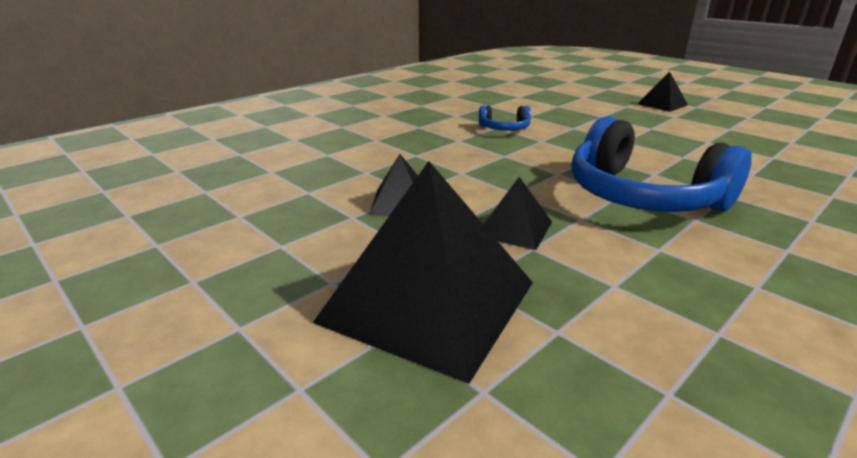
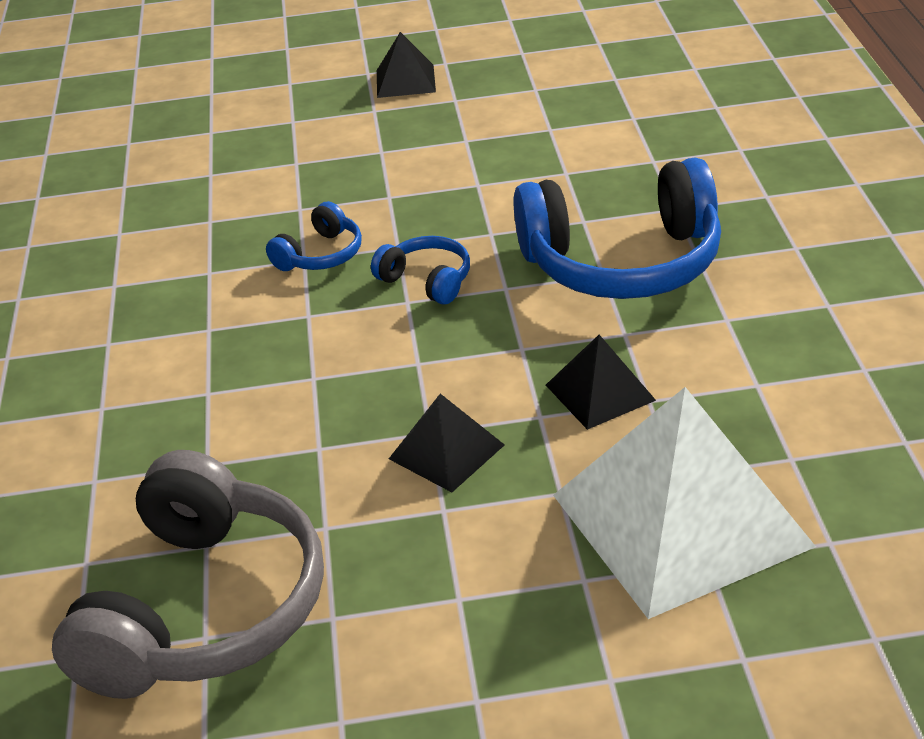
camera: 50 degrees left, 10 degrees up
black pyramid [313,161,533,384] -> white pyramid [553,387,816,619]
none -> grey headphones [52,450,324,699]
none -> blue headphones [371,236,470,305]

